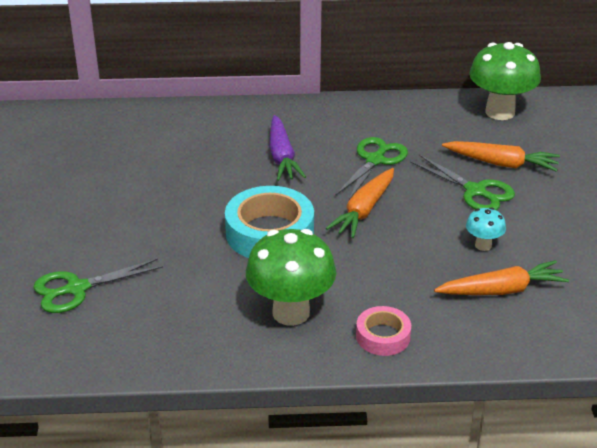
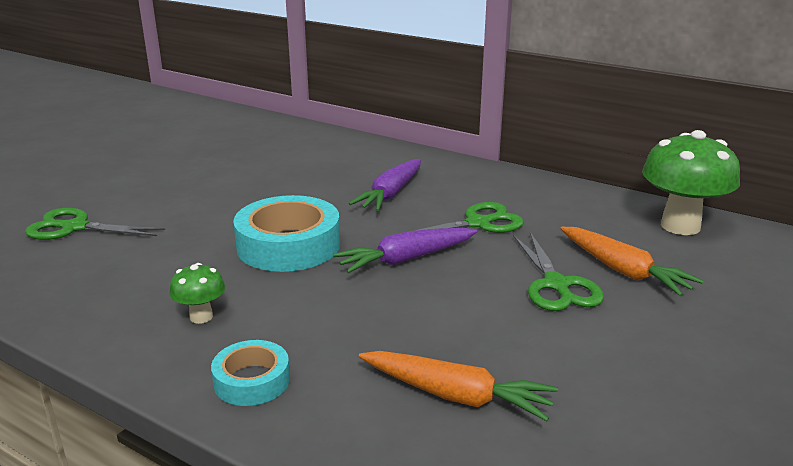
camera: 35 degrees right, 10 degrees down
green mushroom [246,229,336,326] -> green mushroom [169,263,225,324], size x0.48
orange carrot [326,168,394,238] -> purple carrot [333,228,477,273]
pink tape [356,306,411,356] -> turquoise tape [211,340,290,406]
turquoise mushroom [466,207,506,251] -> none

